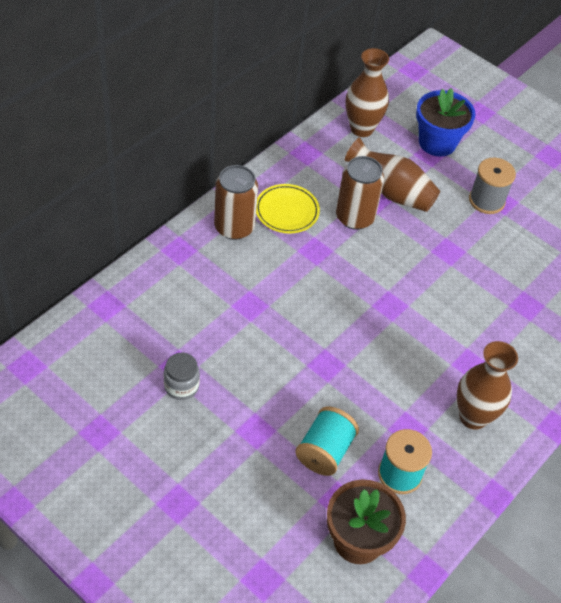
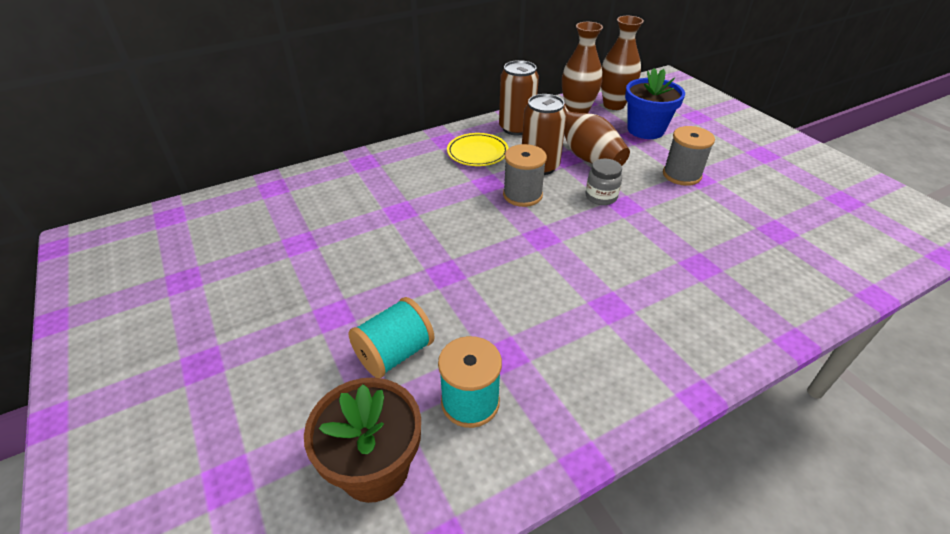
camera: 25 degrees right, 10 degrees down
grey jar [164,352,200,400] -> grey jar moved to [585,159,622,205]
brown can [214,165,258,240] -> brown can moved to [499,60,539,136]
brown vase [457,341,518,430] -> brown vase moved to [601,16,644,110]
none -> grey spool [503,144,547,207]

